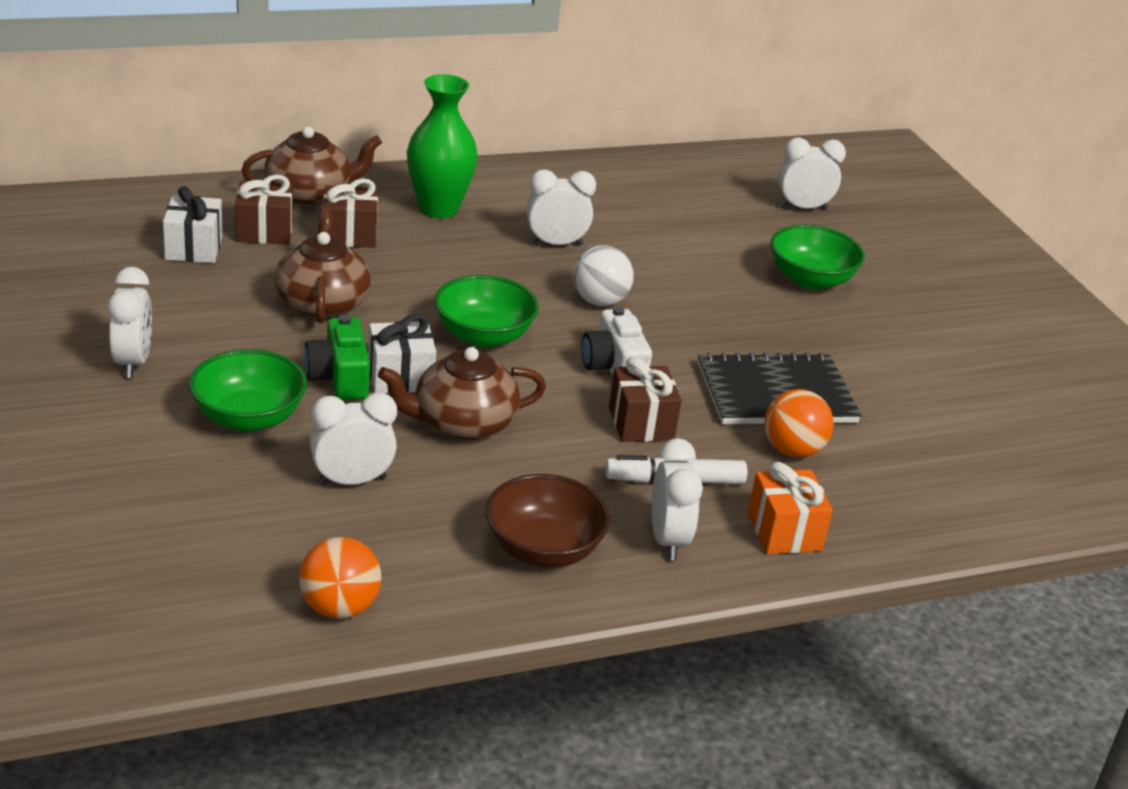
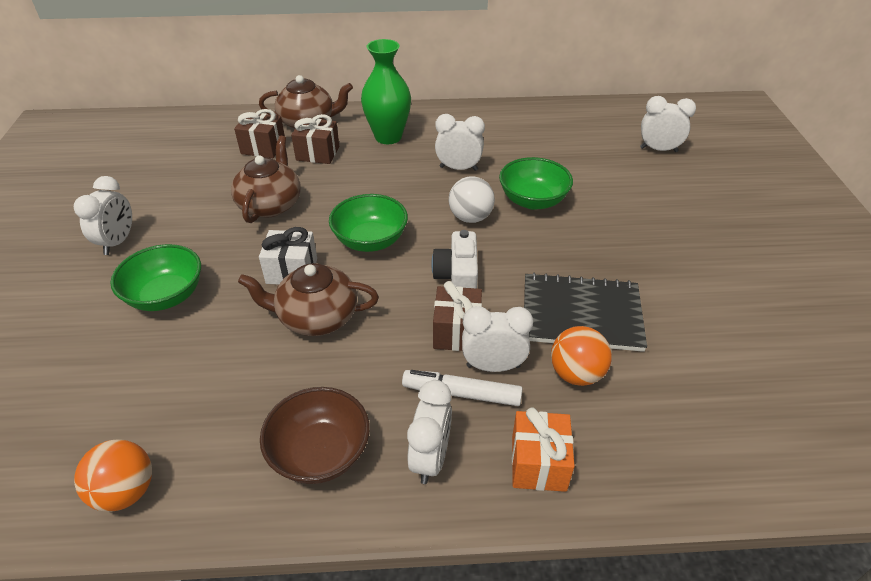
camera: 20 degrees right, 10 degrees up
white gift [163,186,223,263] -> none
green camera [304,315,370,400] -> none
white clock [310,392,397,485] -> white clock moved to [462,306,533,372]
green bowl [771,225,865,290] -> green bowl moved to [499,157,573,210]

